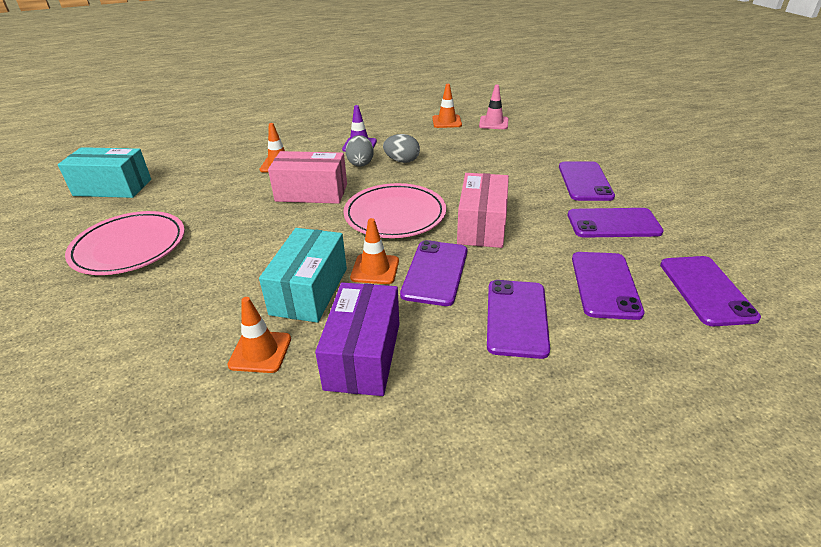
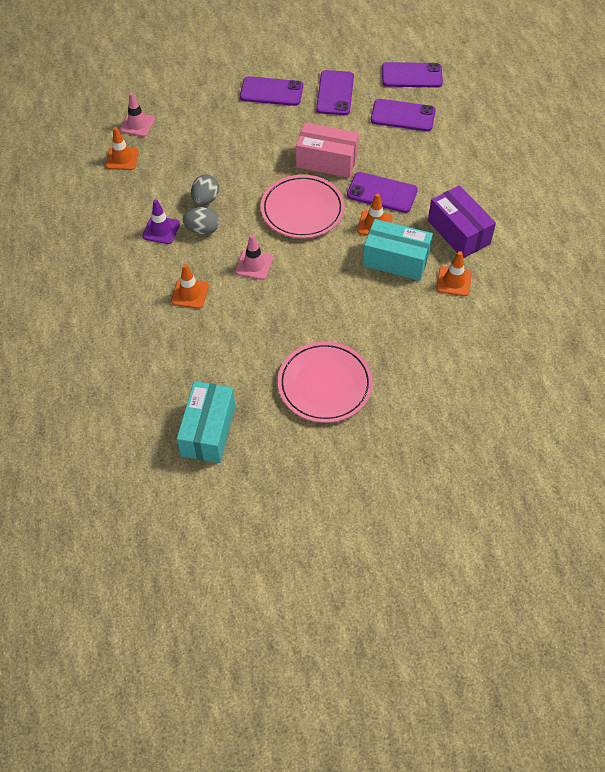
camera: 85 degrees left, 20 degrees up
pink box [268,151,347,204] -> pink traffic cone [235,235,273,280]
purple box [315,282,399,396] -> purple box turned 45 degrees clockwise [428,185,496,258]
purple phone [487,280,550,359] -> none

